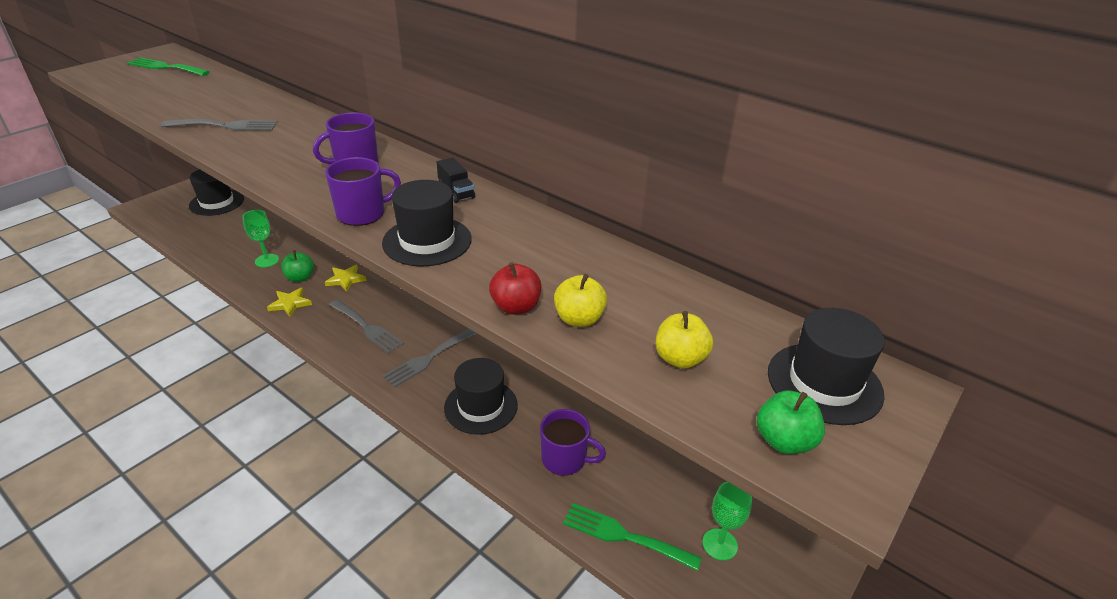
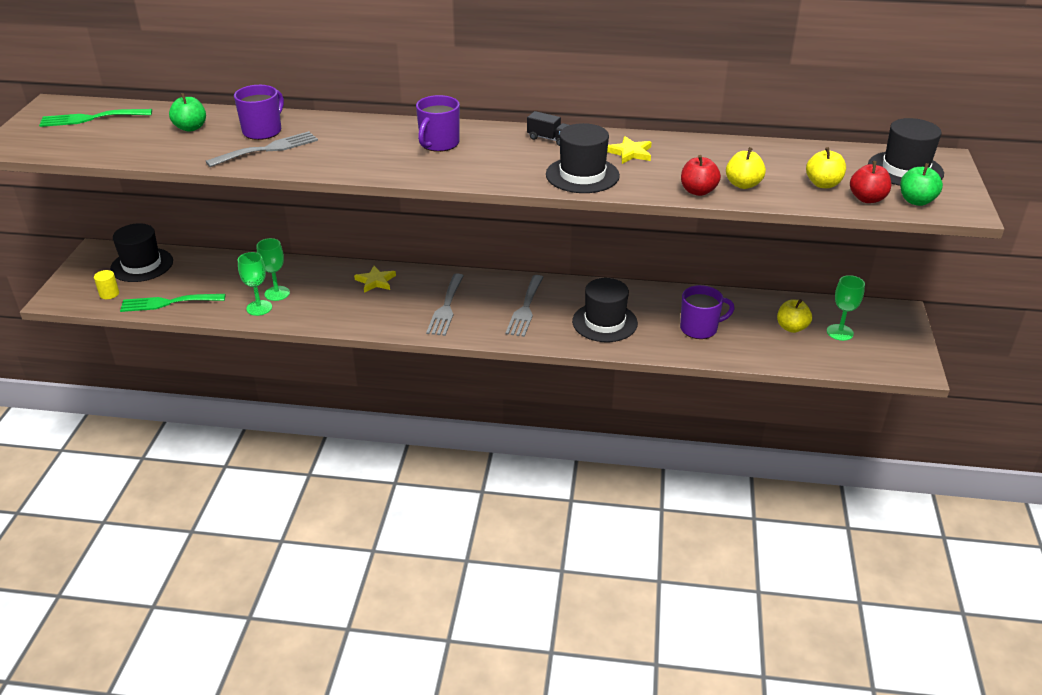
camera: 30 degrees left, 0 degrees up
yellow star [267,287,312,317] -> yellow star moved to [607,136,652,164]
green apple [281,250,314,282] -> green apple moved to [169,93,206,132]
purple mug [325,157,401,226] -> purple mug moved to [234,85,284,140]
grey fork [329,300,404,354] -> grey fork turned 90 degrees clockwise [426,273,464,336]
green fork [563,503,702,571] -> green fork moved to [120,294,225,312]
none -> yellow cylinder [94,270,119,299]
none -> green goblet [238,252,272,316]
none -> yellow apple [777,299,812,333]
none -> red apple [850,161,891,203]

